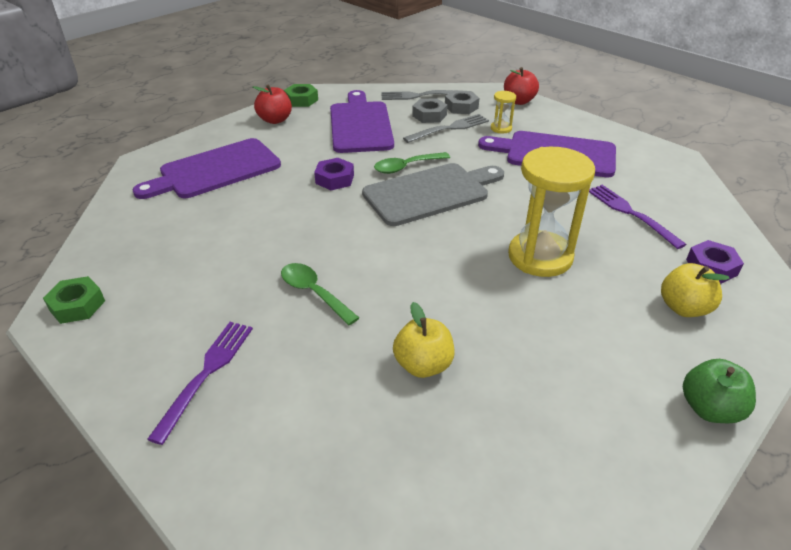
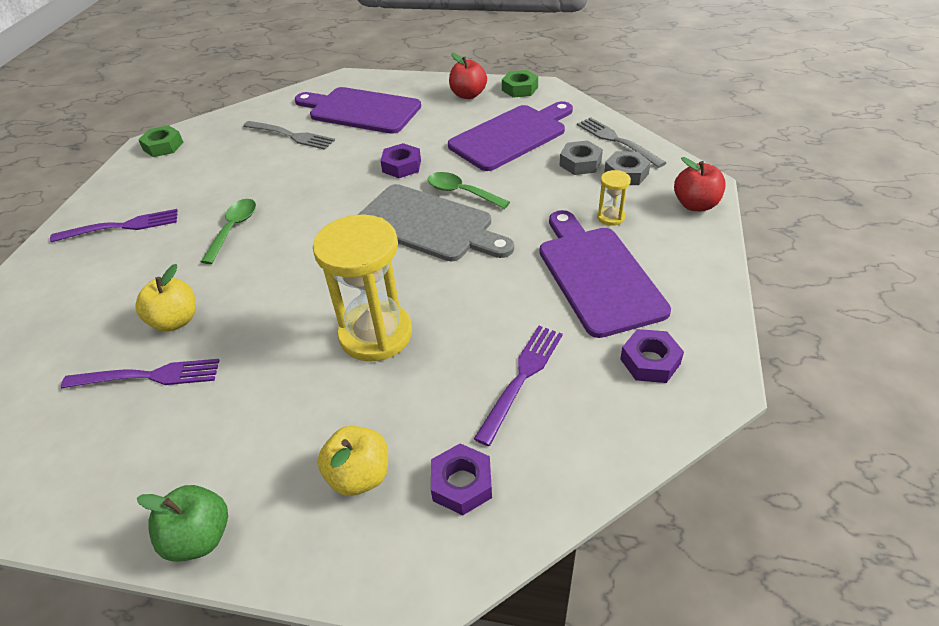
camera: 60 degrees right, 5 degrees up
grey fork [403,114,489,143] -> grey fork moved to [243,121,335,150]
none -> purple fork [61,359,220,388]
none -> purple nut [620,329,684,383]

